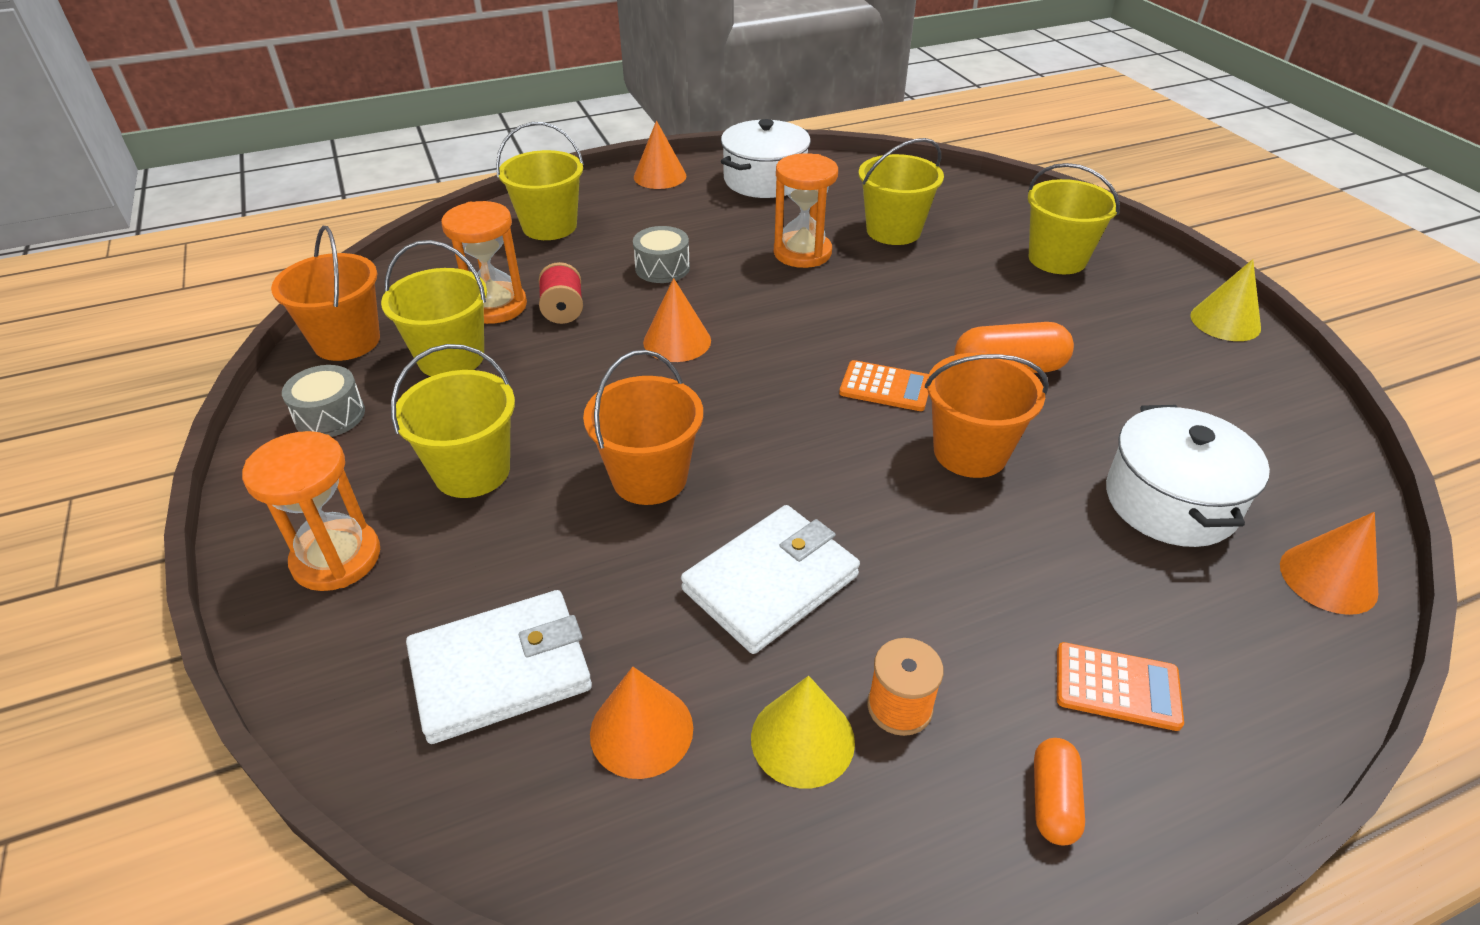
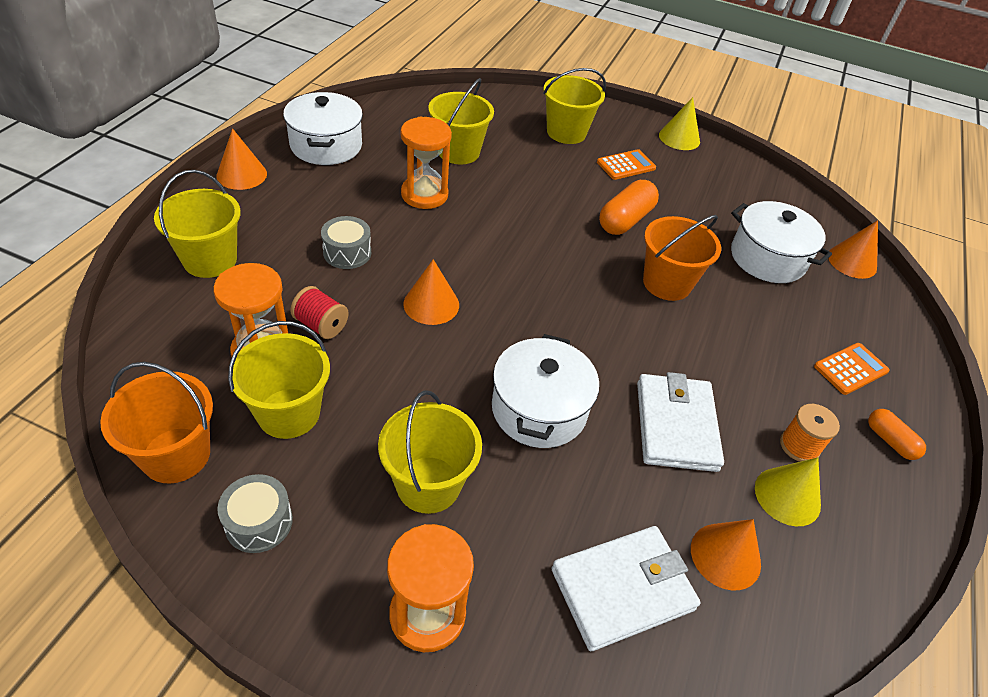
camera: 50 degrees left, 5 degrees up
white wallet [406,590,592,744] -> white wallet turned 45 degrees clockwise [551,526,700,651]
orange bucket [583,350,703,505] -> white pot [492,334,599,448]
orange calculator [839,360,929,411] -> orange calculator moved to [597,149,656,180]

